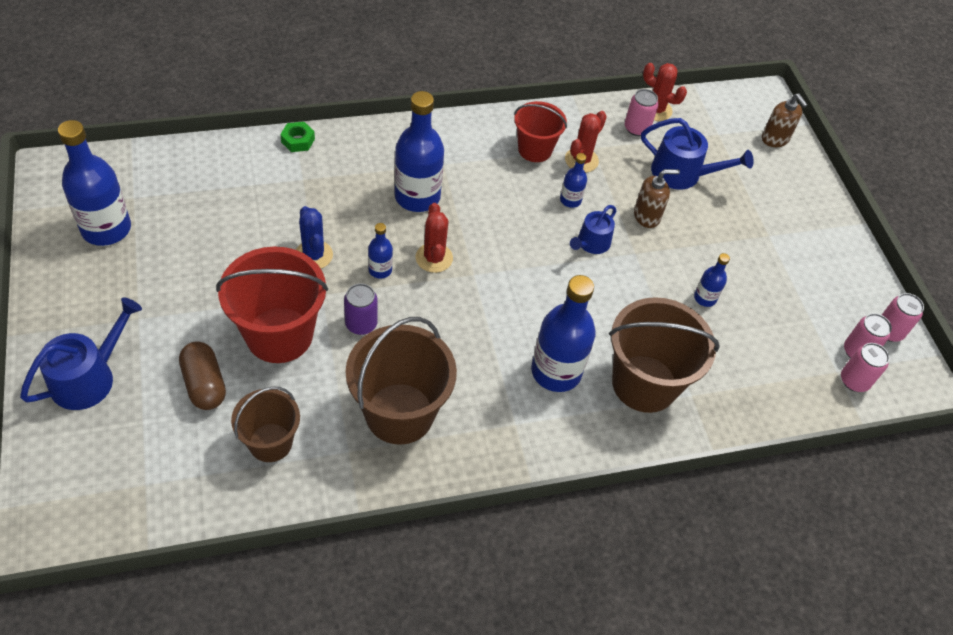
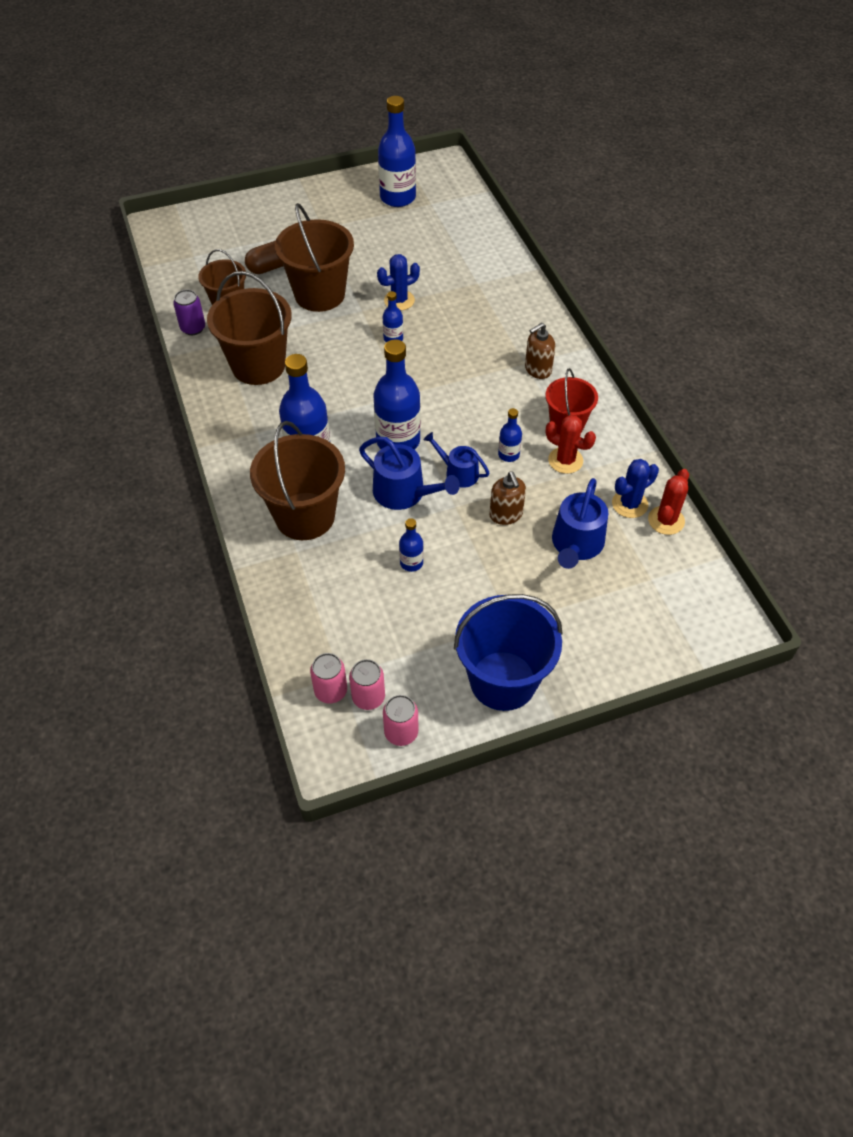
camera: 90 degrees right, 0 degrees up
blue watering can [20,297,142,410] -> blue watering can moved to [359,437,460,510]
red bucket [216,246,328,363] -> brown bucket [275,203,354,312]
green nut [280,122,315,152] -> none
purple can [344,284,378,335] -> purple can moved to [173,289,205,335]
blue bottle [394,91,444,212] -> blue bottle moved to [373,339,421,450]
red cactus [416,203,453,273] -> none
pink can [625,89,659,136] -> blue cactus [612,459,659,518]
brown soap dispenser [762,94,807,147] -> brown soap dispenser moved to [525,323,555,379]
none -> blue bucket [454,594,563,711]

